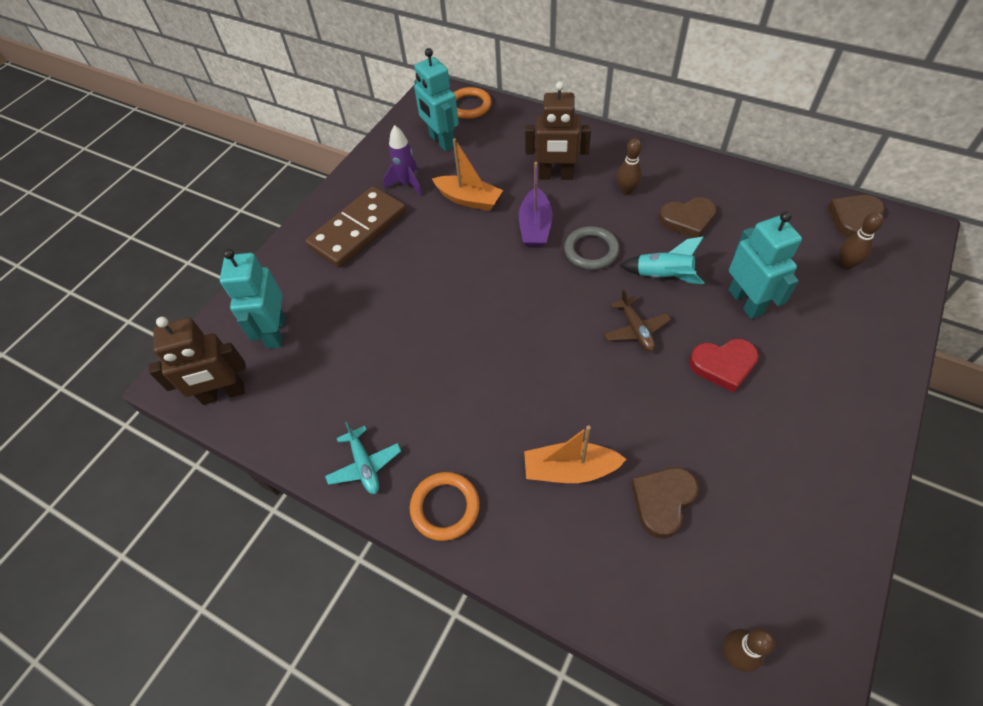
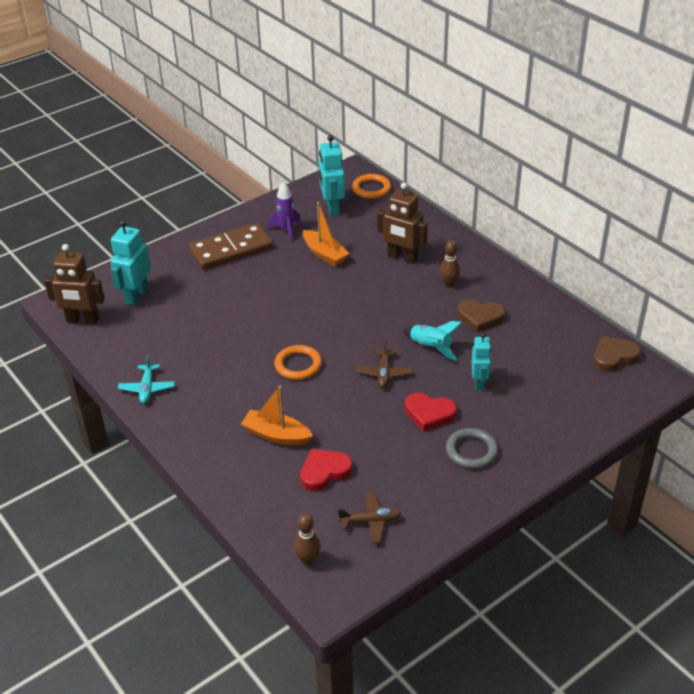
camera: 20 degrees right, 15 degrees down
orange ring [410,472,480,541] -> orange ring moved to [274,345,322,380]
purple boat [519,162,553,248] -> none
grey ring [564,226,620,270] -> grey ring moved to [446,428,498,469]
brown heart [631,467,699,538] -> red heart [300,449,352,491]
turquoise robot [729,212,802,319] -> turquoise robot [471,333,491,390], size x0.65
brown bowling pin [839,212,884,270] -> none
none -> brown plane [338,492,402,543]

